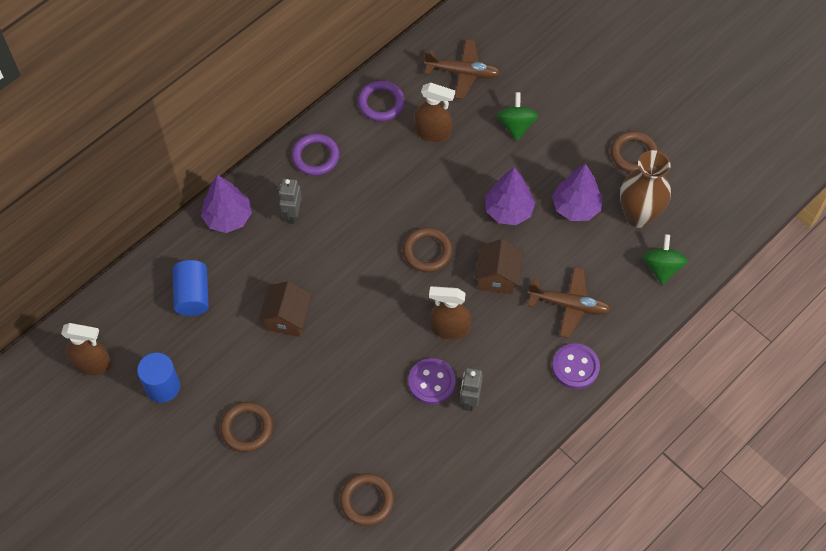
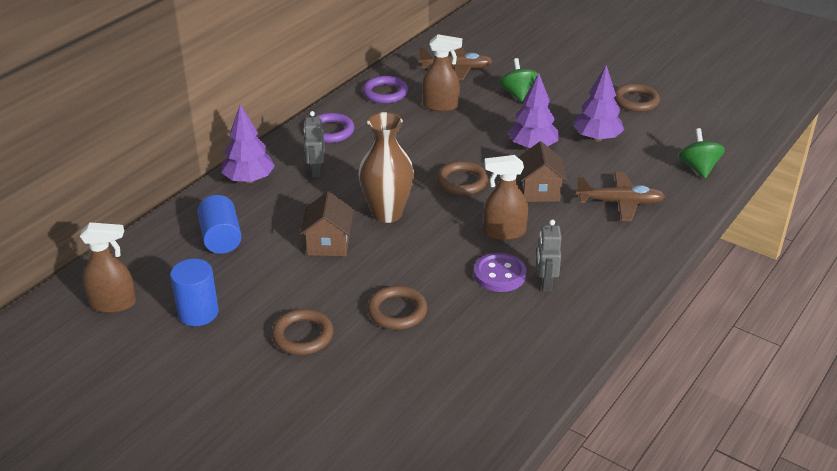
camera: 10 degrees left, 25 degrees down
brown ring [340,473,394,526] -> brown ring moved to [367,285,428,330]
purple button [552,343,600,389] -> none
brown vase [620,150,671,228] -> brown vase moved to [359,112,414,223]

